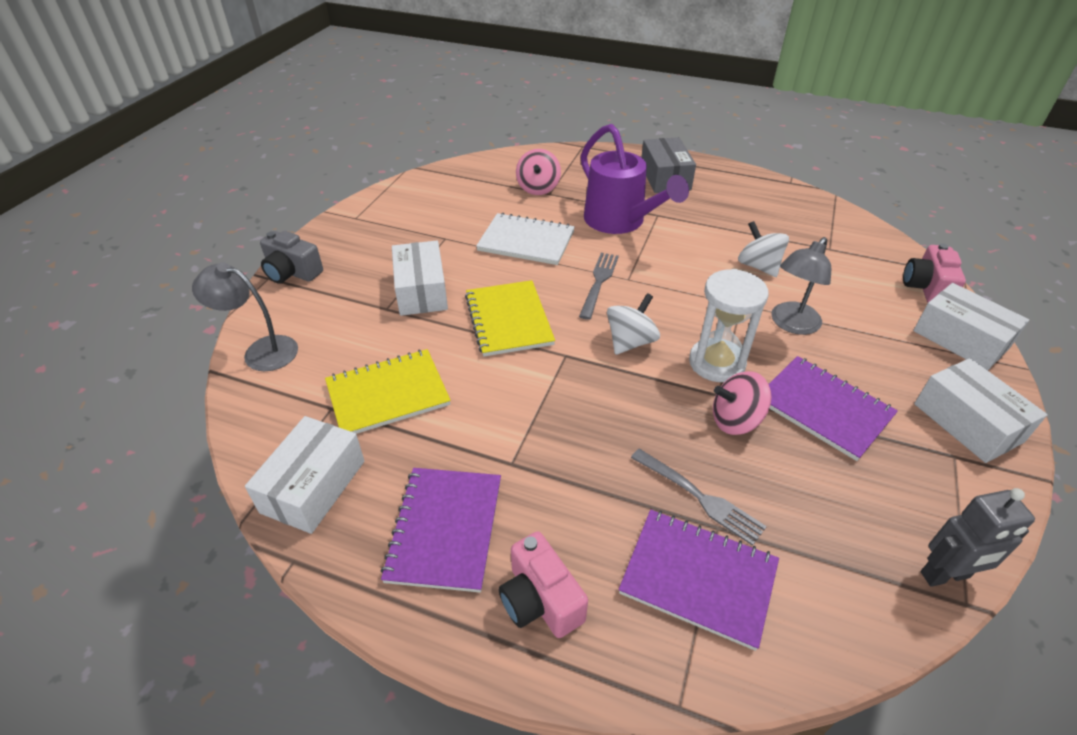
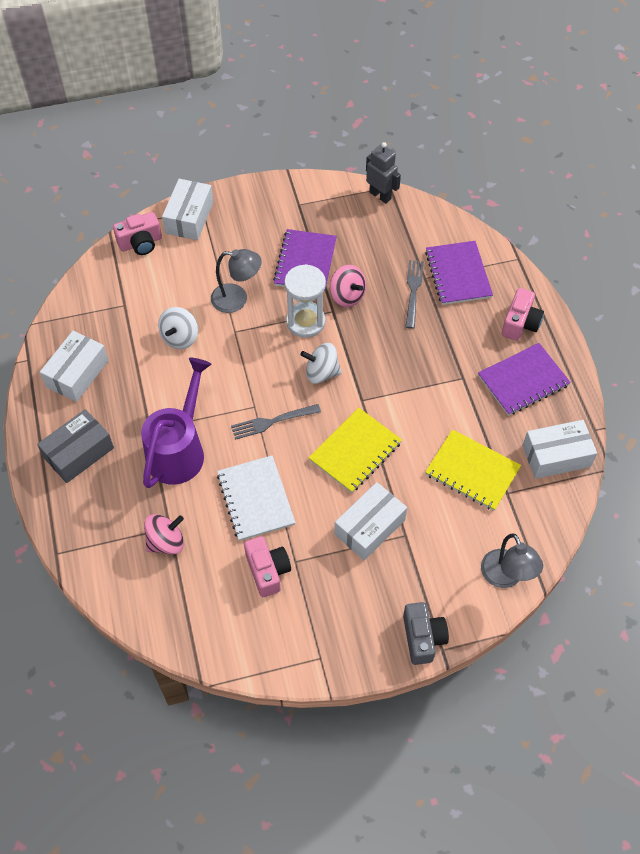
camera: 125 degrees left, 15 degrees up
white box [914,358,1048,463] -> white box moved to [40,331,109,402]
none -> pink camera [244,536,291,597]

